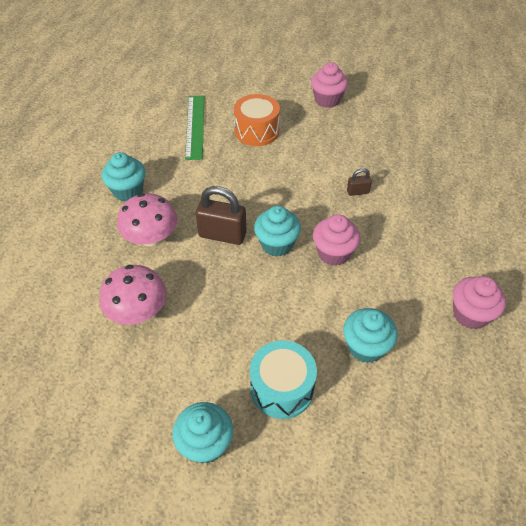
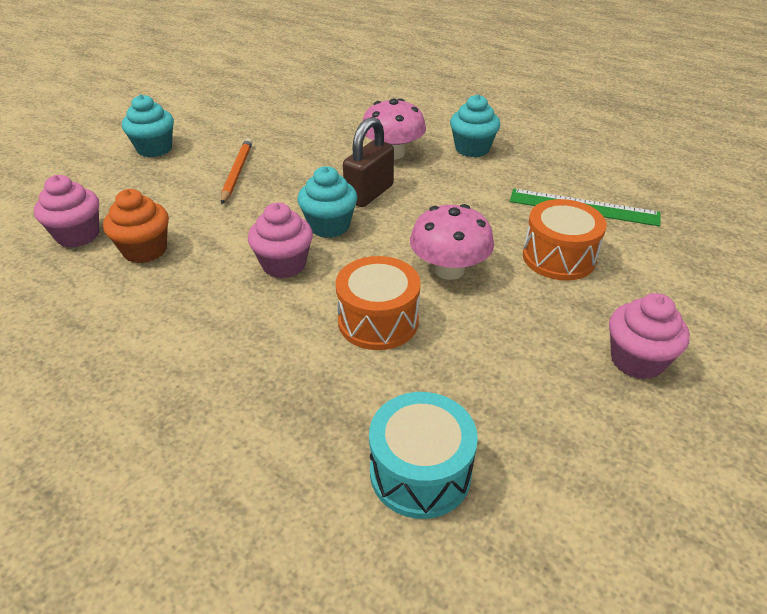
camera: 110 degrees right, 10 degrees down
pink mushroom [99,265,166,325] -> pink mushroom moved to [410,204,494,280]
turquoise drum [250,340,317,419] -> turquoise drum moved to [369,392,478,519]
turquoise cupcake [343,308,398,363] -> orange cupcake [103,189,169,263]
brown padlock [347,168,372,196] -> orange drum [336,256,421,350]
pink cupcake [453,276,506,329] -> pink cupcake moved to [34,175,99,248]
none -> orange pencil [221,138,252,204]

